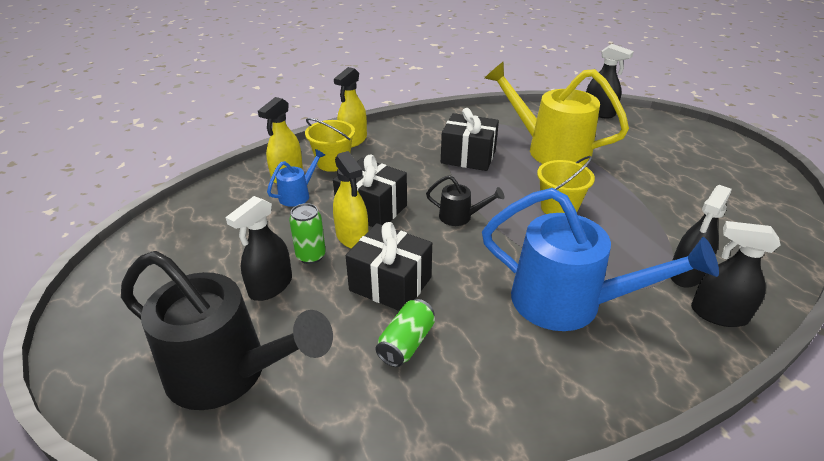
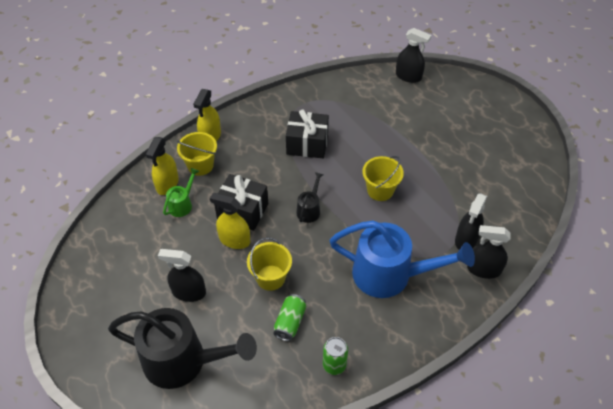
camera: 10 degrees left, 15 degrees up
black spray bottle [225,196,292,301] -> black spray bottle turned 75 degrees clockwise [158,249,206,302]
blue watering can [267,149,325,207] -> green watering can [163,168,199,217]
green can [289,203,326,264] -> green can moved to [323,337,348,375]
yellow spray bottle [333,151,368,249] -> yellow spray bottle turned 150 degrees clockwise [210,193,250,249]
black gift [346,222,432,311] -> yellow bucket [247,237,292,291]
black watering can [426,175,504,226] -> black watering can turned 75 degrees counterclockwise [296,172,324,223]
yellow watering can [485,61,629,165] -> none

